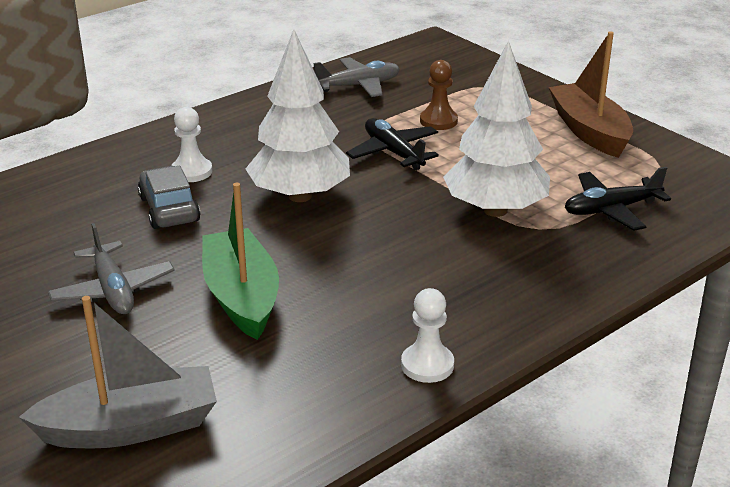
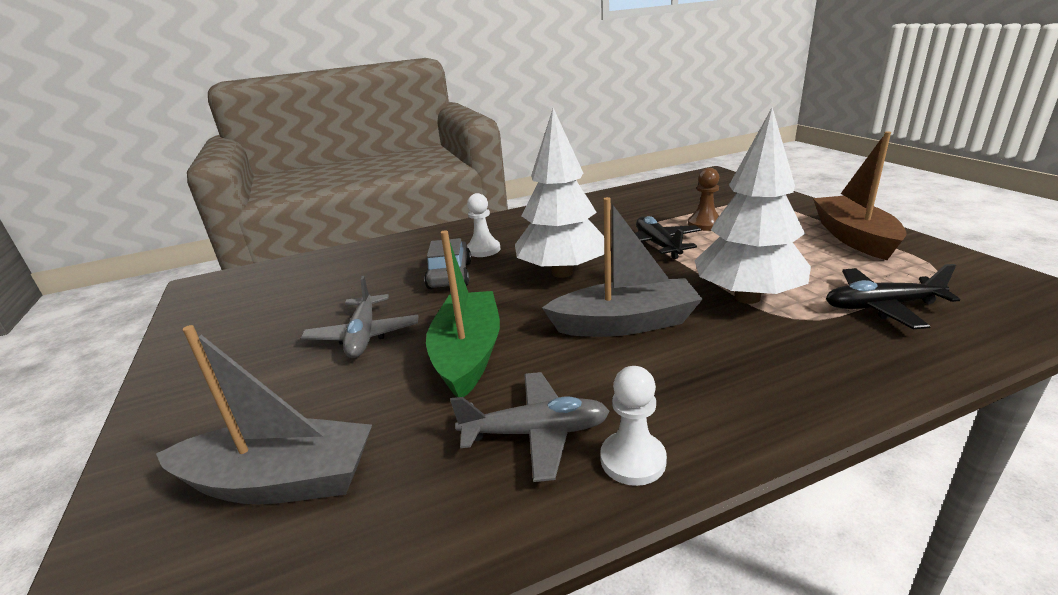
camera: 20 degrees right, 5 degrees down
grey plane [314,57,400,97] -> grey plane moved to [450,372,610,482]
none -> grey boat [542,197,703,337]

